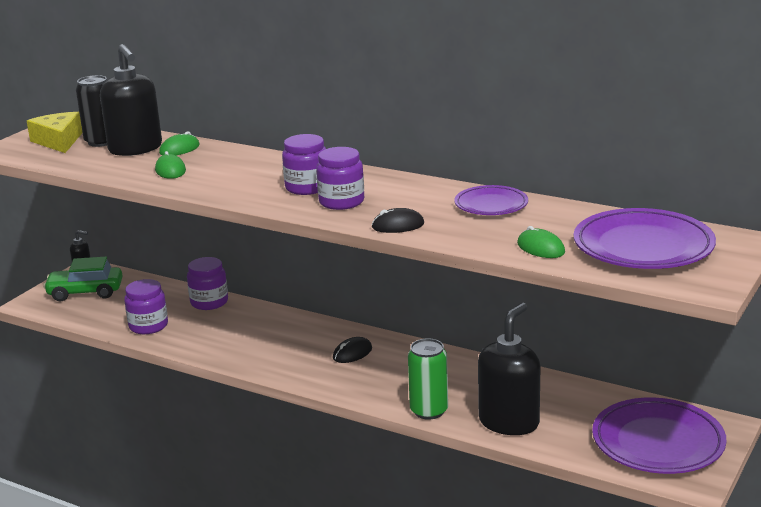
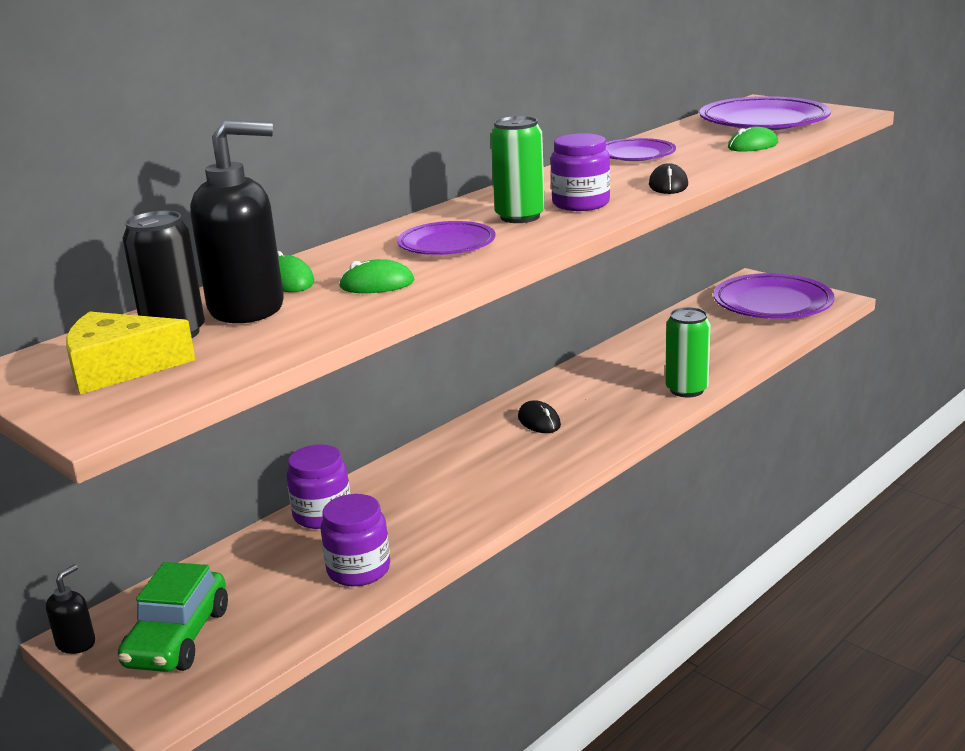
camera: 75 degrees left, 0 degrees up
purple jar [282,134,326,195] -> green can [491,116,545,223]
black soap dispenser [478,303,540,435] -> none
none -> purple plate [397,221,495,255]

